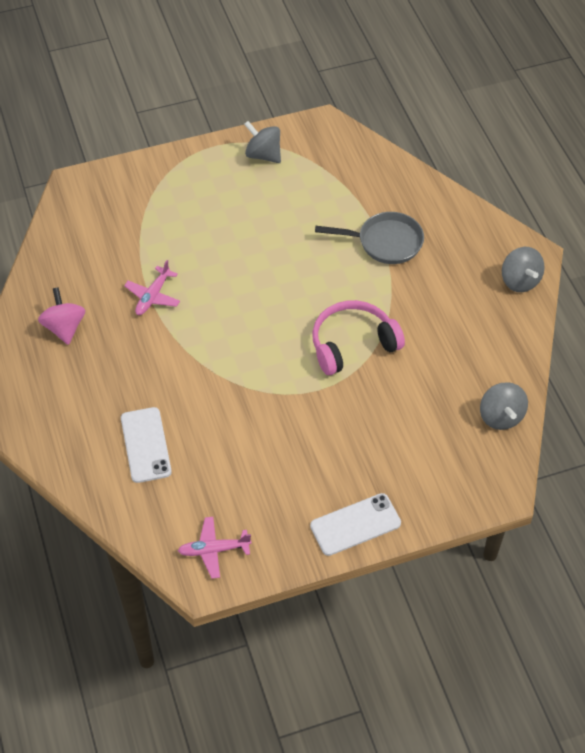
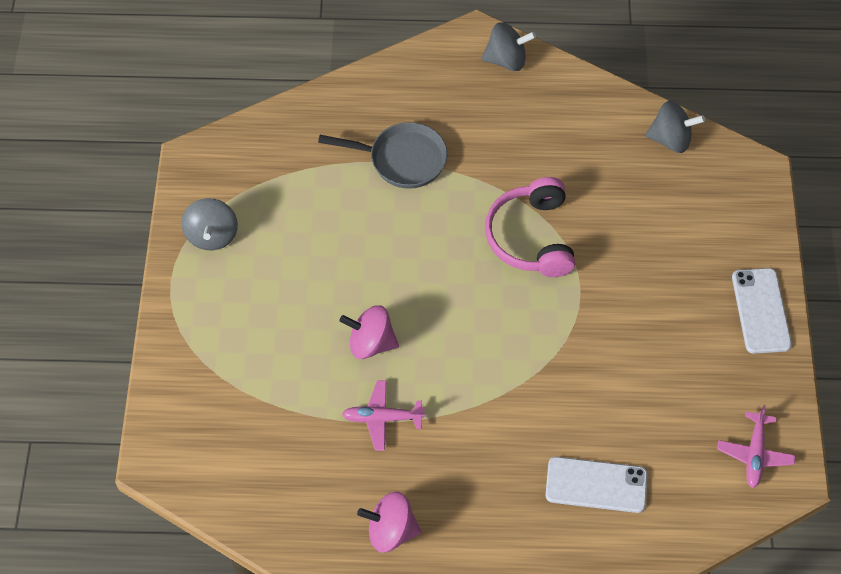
camera: 70 degrees left, 5 degrees up
pink plane [124,260,180,315] -> pink plane turned 135 degrees clockwise [342,380,425,451]
grey spinning top [244,121,281,163] -> grey spinning top turned 60 degrees counterclockwise [181,198,238,250]
grey pan [315,212,424,264] -> grey pan turned 75 degrees clockwise [318,122,448,189]
none -> pink spinning top [339,305,399,359]

